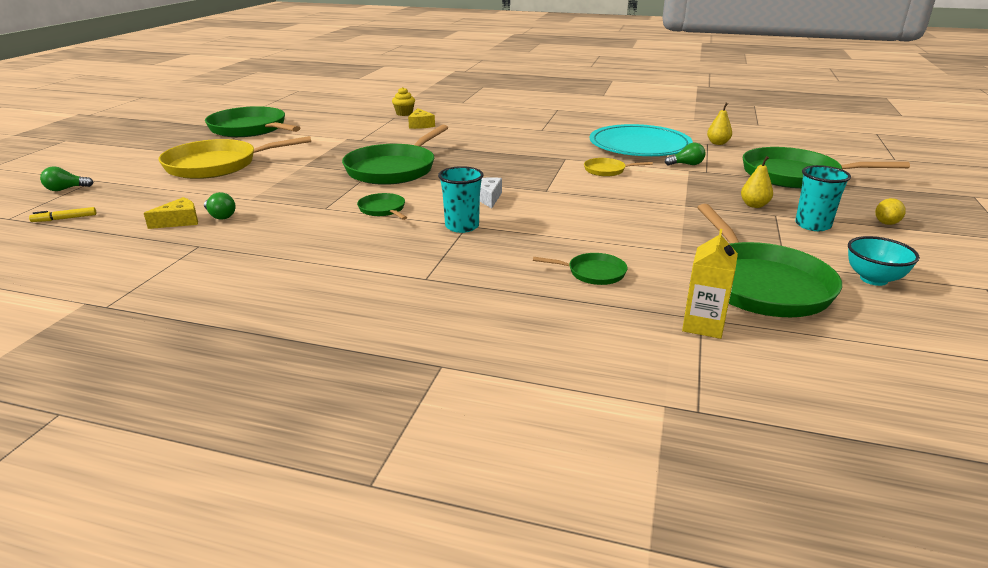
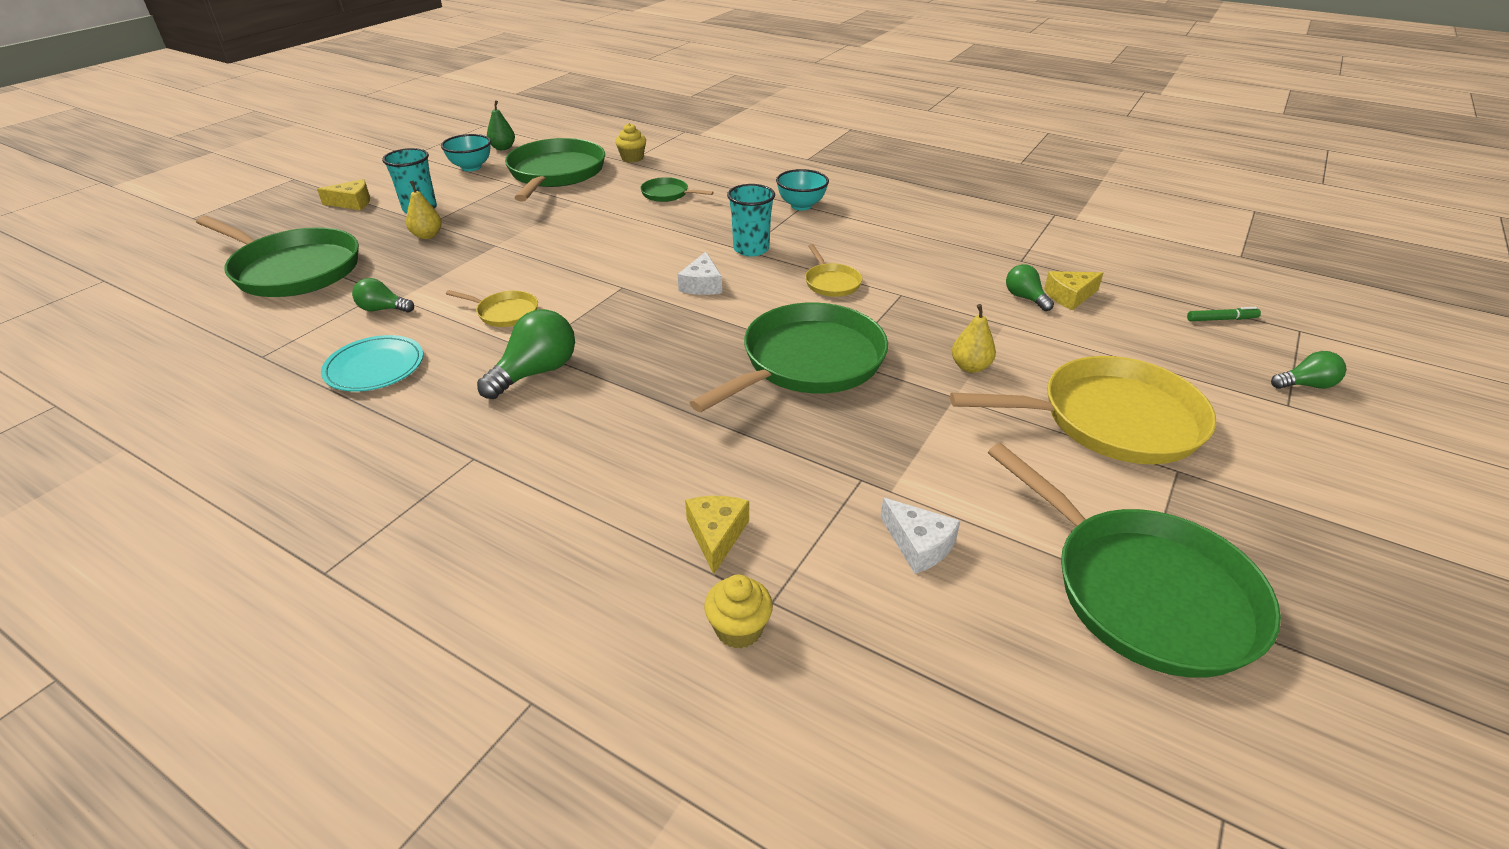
camera: 165 degrees left, 10 degrees up
yellow marker [29,207,96,222] -> green marker [1187,307,1261,321]
green pan [357,193,407,220] -> yellow pan [805,244,862,297]
turquoise plate [590,124,693,156] -> turquoise plate [321,335,423,392], size x0.54
yellow carton [682,229,738,339] -> yellow cupcake [615,123,646,163]
yellow pear [707,103,732,145] -> yellow pear moved to [952,304,996,373]
yellow lemon [875,198,906,225] -> yellow cheese [317,179,370,210]
none -> green light bulb [477,309,575,399]
none -> green pear [487,100,515,150]
none -> turquoise bowl [776,169,829,211]
none -> white cheese [880,498,960,574]

